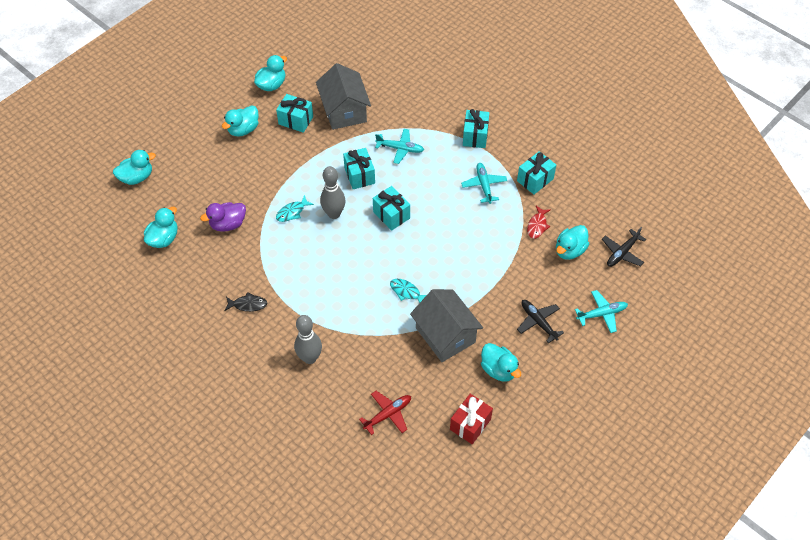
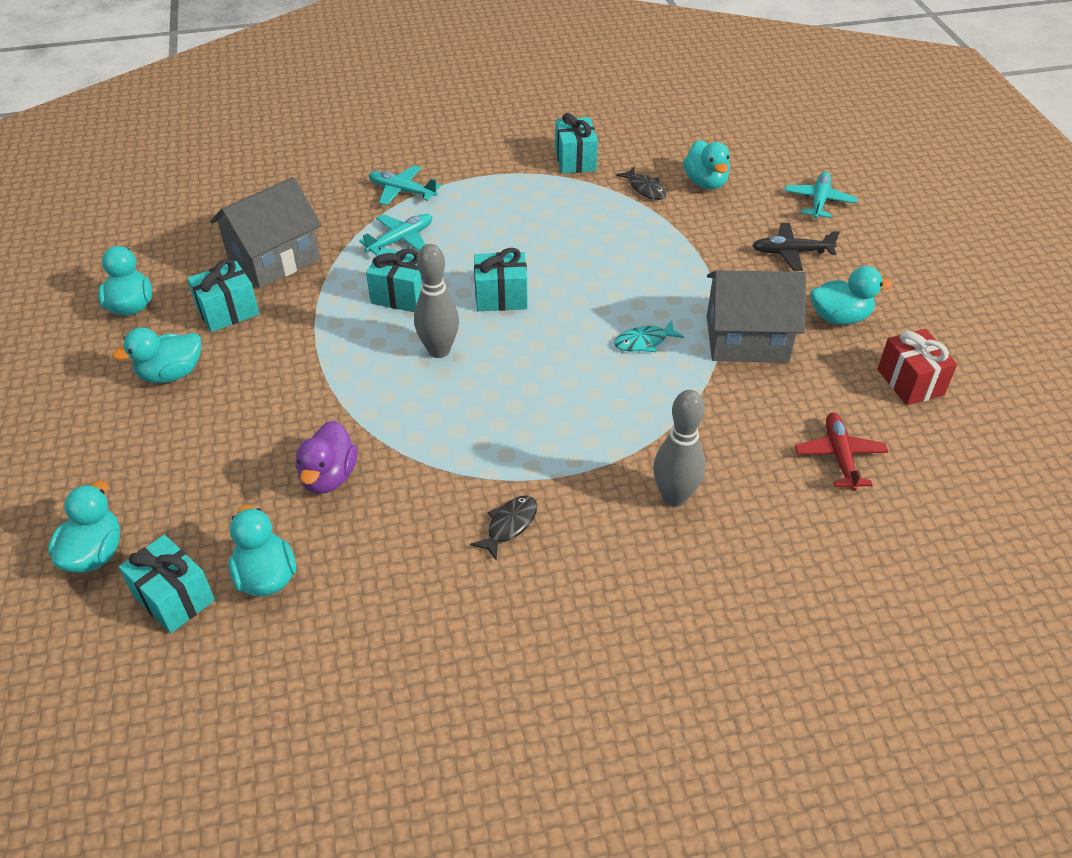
camera: 55 degrees left, 10 degrees down
turquoise duck [222,105,259,136] -> turquoise duck turned 75 degrees clockwise [112,327,201,383]
turquoise fish [276,195,314,222] -> none
grey house [316,63,371,130] -> grey house turned 60 degrees counterclockwise [210,177,321,288]
turquoise plane [461,163,507,204] -> turquoise plane moved to [369,165,441,205]
turquoise gift [463,109,489,148] -> turquoise gift moved to [119,535,215,633]
red fish [527,206,550,239] -> black fish [616,167,666,200]
black plane [602,227,646,267] -> none

